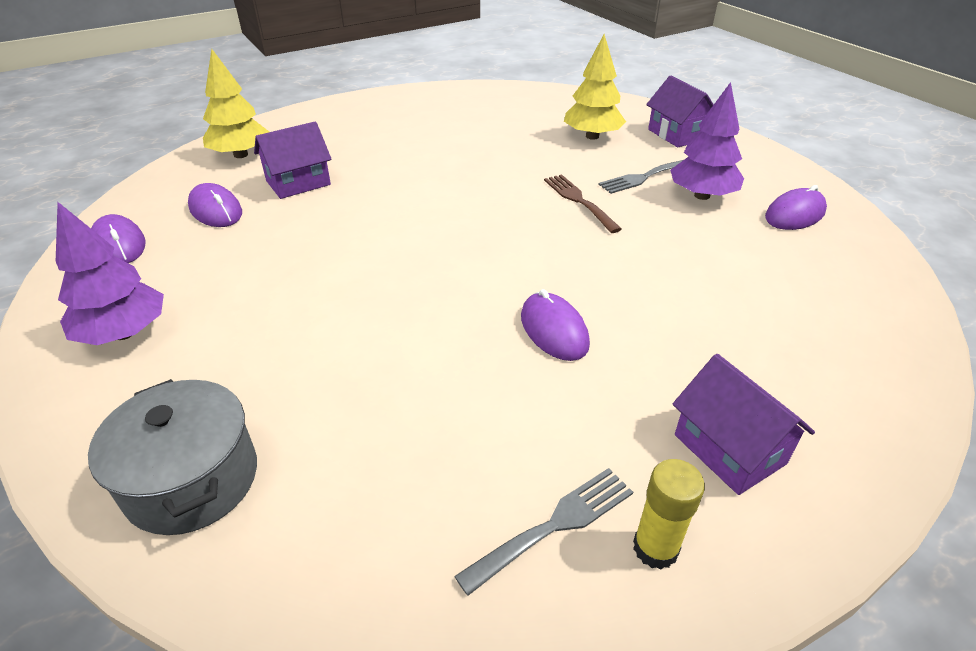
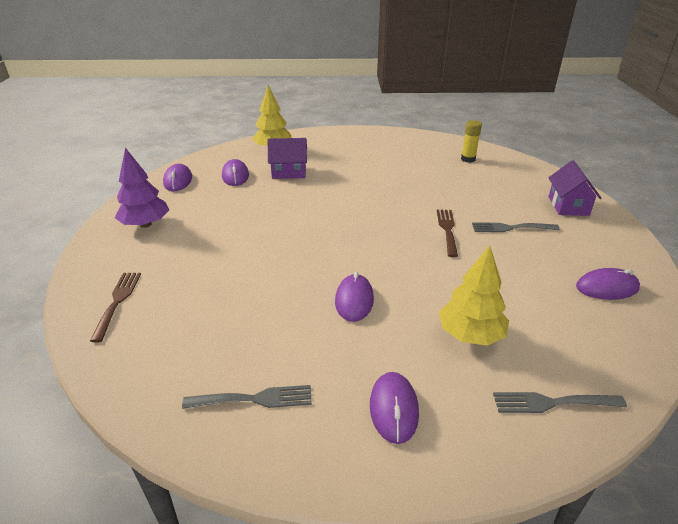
camera: 30 degrees right, 5 degrees down
grey pot [88,379,257,535] -> brown fork [90,273,141,342]
yellow tree [564,34,626,140] -> yellow tree moved to [439,245,509,346]
yellow glue stick [633,459,705,570] -> yellow glue stick moved to [461,120,482,162]
purple tree [670,82,744,200] -> none
purple house [673,354,815,495] -> purple mouse [370,372,419,444]
none -> grey fork [493,392,627,413]

